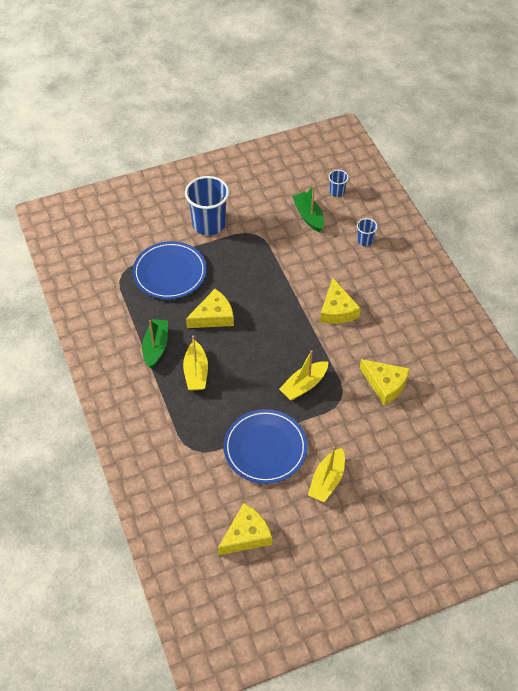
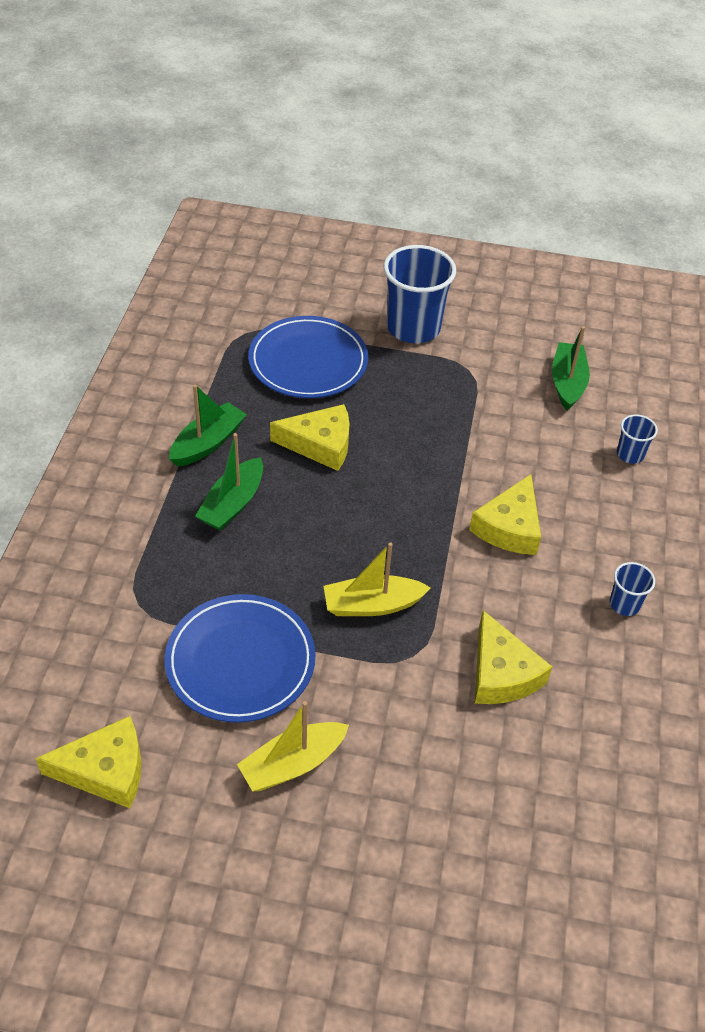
camera: 30 degrees right, 5 degrees down
yellow boat [183,335,208,391] -> green boat [195,433,263,531]
blue cup [329,170,349,197] -> blue cup moved to [610,562,655,616]

